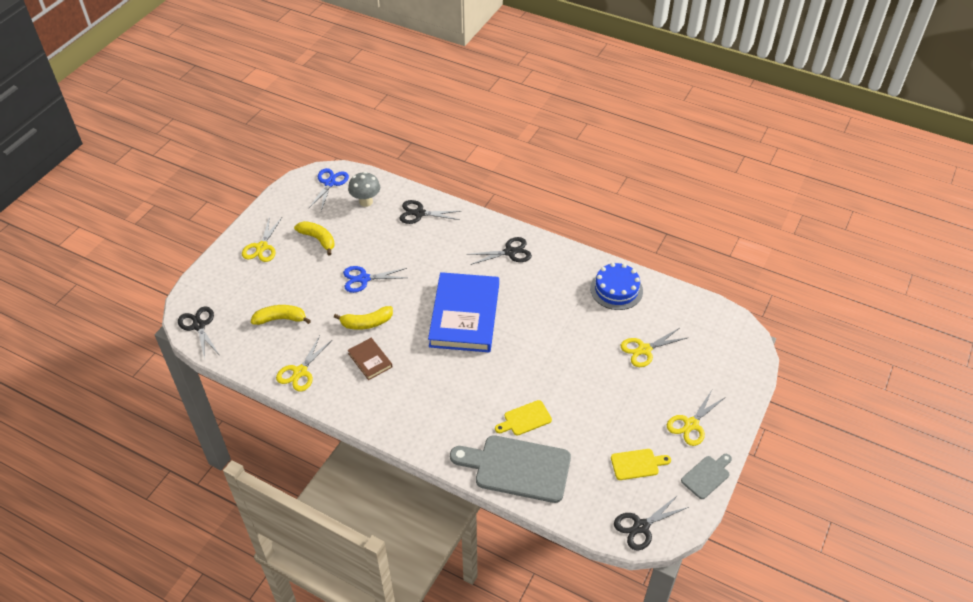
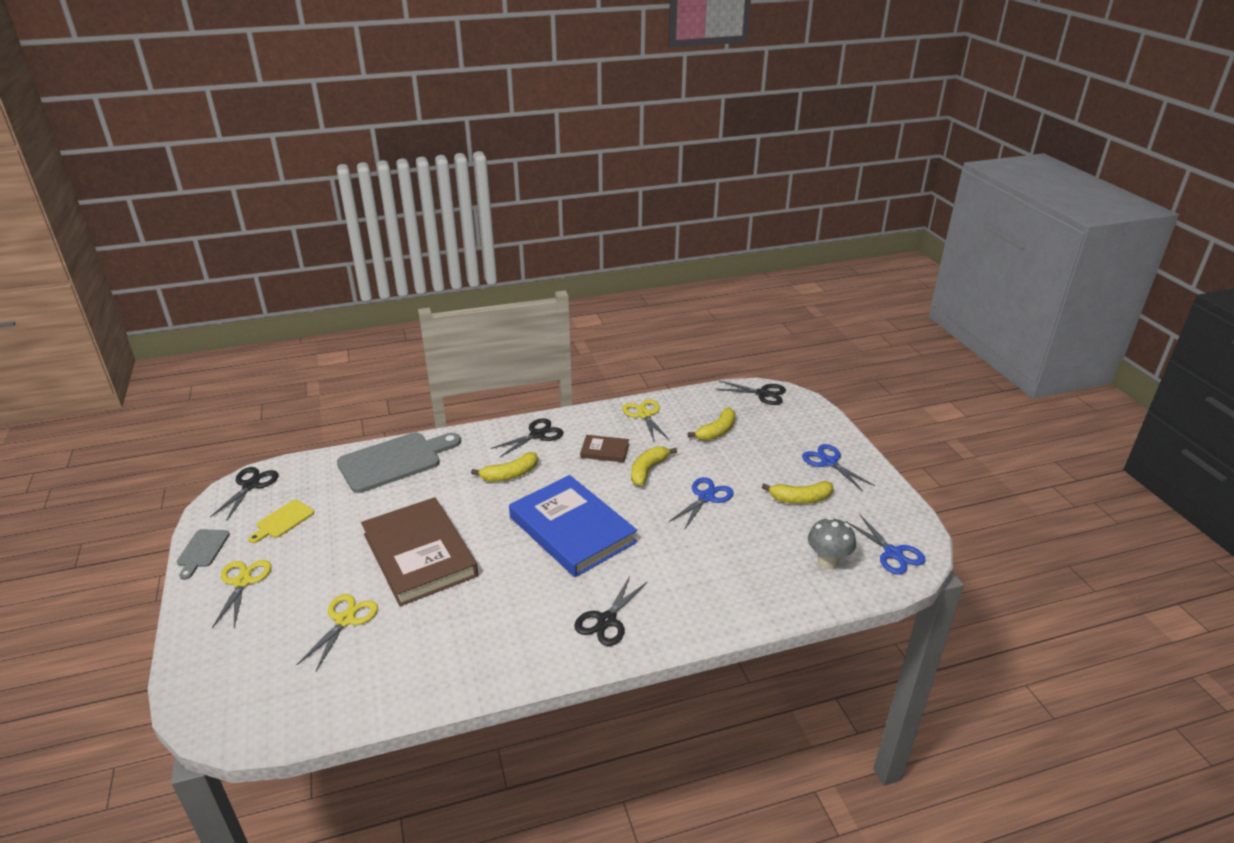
camera: 135 degrees right, 15 degrees down
yellow scissors [242,216,282,262] -> blue scissors [802,444,875,491]
black scissors [399,200,460,224] -> black scissors moved to [491,418,564,457]
yellow cutting board [495,400,552,436] -> none
blue cake [590,263,643,310] -> none
none -> brown book [361,497,478,606]
none -> yellow banana [471,452,538,482]

